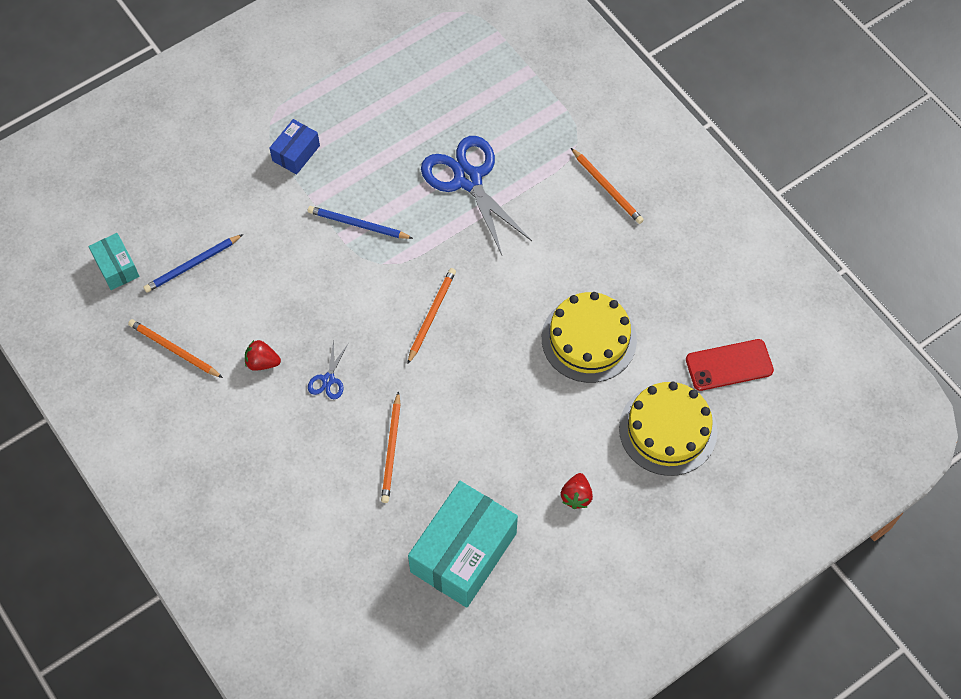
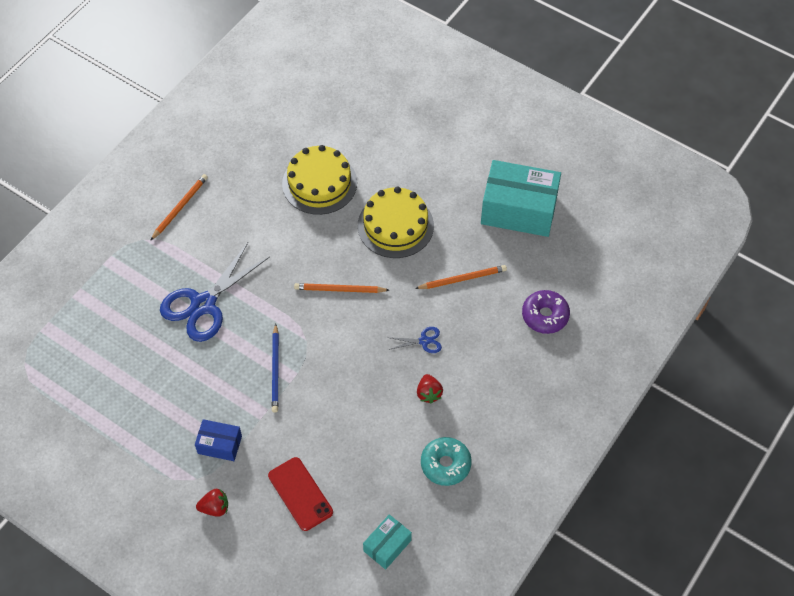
camera: 110 degrees left, 5 degrees down
orange pencil [128,319,223,378] -> turquoise donut [421,437,472,486]
blue pencil [143,234,243,293] -> none
red strawberry [561,473,593,509] -> red strawberry moved to [196,489,228,517]
yellow cake [619,382,717,476] -> yellow cake moved to [358,187,434,258]
red phone [686,339,774,391] -> red phone moved to [268,457,333,531]
none -> purple donut [522,290,570,334]

